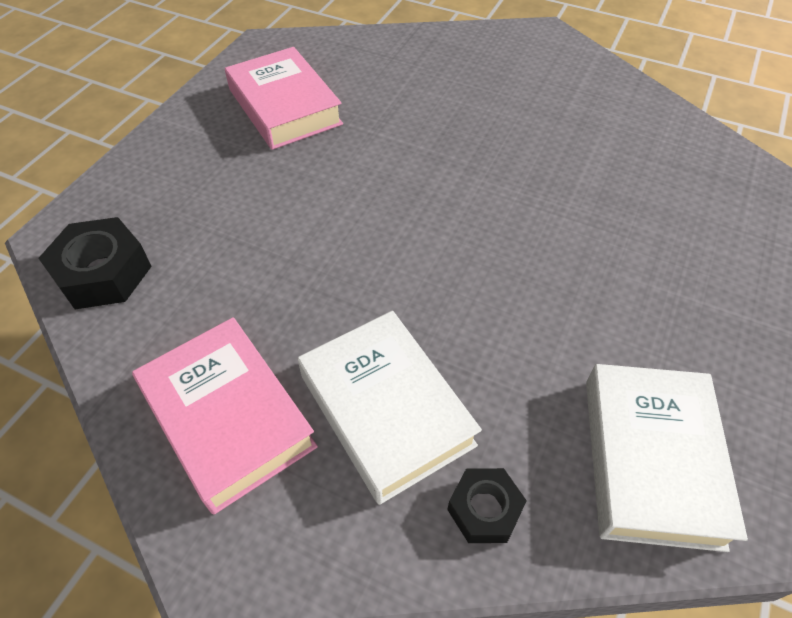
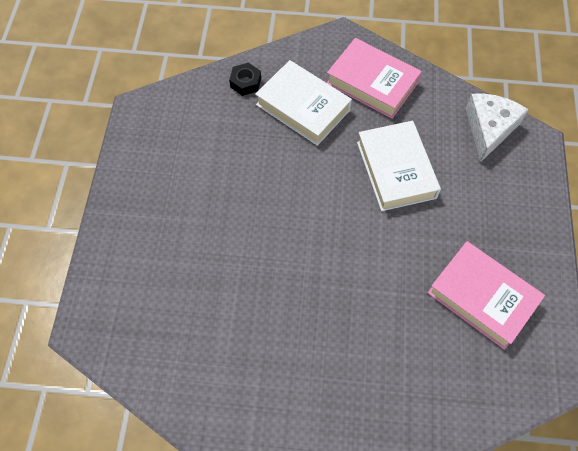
camera: 160 degrees right, 10 degrees up
black nut [38,217,152,309] -> white cheese [465,94,529,162]
white book [586,364,748,552] -> white book moved to [357,121,441,211]

